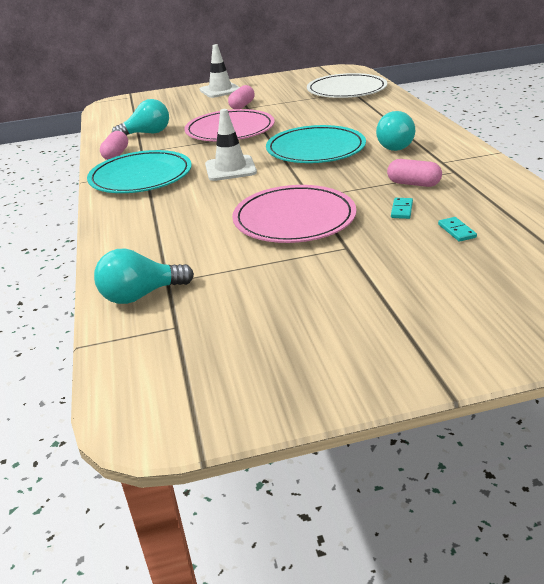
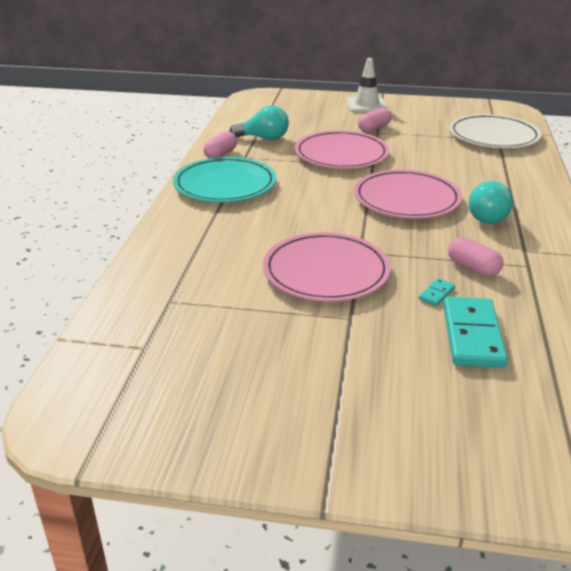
camera: 20 degrees right, 0 degrees up
turquoise light bulb [94,248,194,304] -> none
white traffic cone [205,109,257,181] -> none
turquoise plate [266,125,366,163] -> pink plate [354,170,462,218]
turquoise domino [438,217,477,242] -> turquoise domino [443,297,508,368], size x2.27

